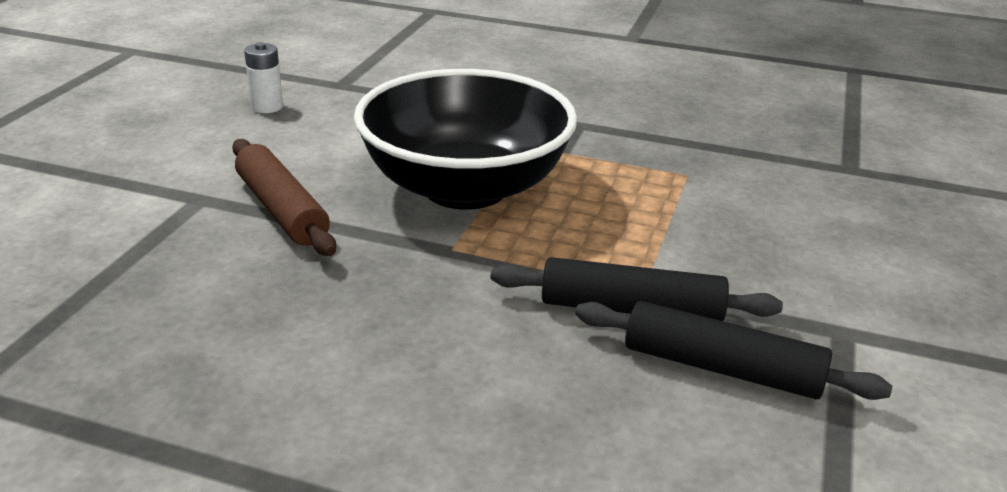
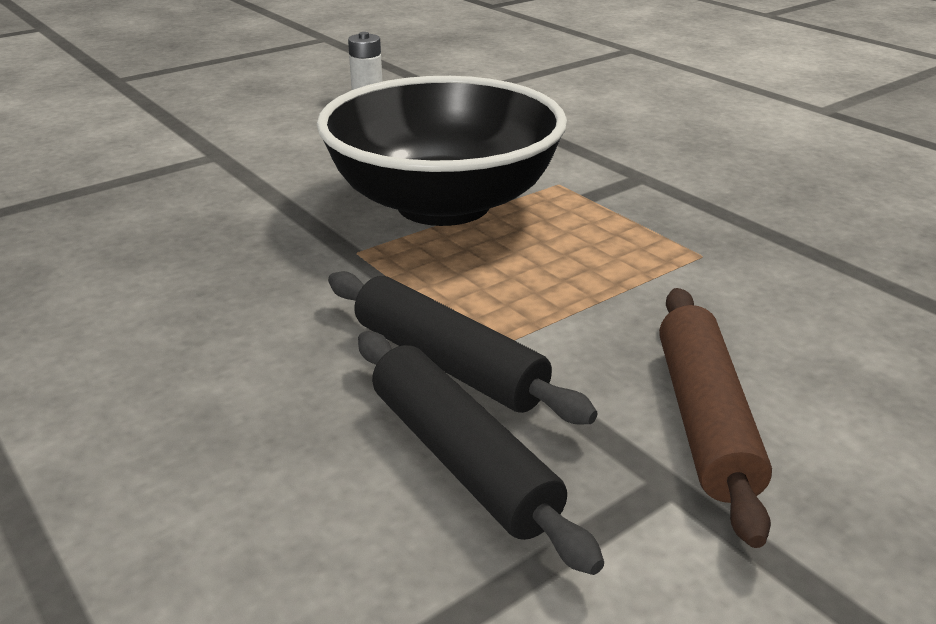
camera: 35 degrees right, 0 degrees up
brown rolling pin [232,139,336,256] -> brown rolling pin moved to [659,288,772,548]

